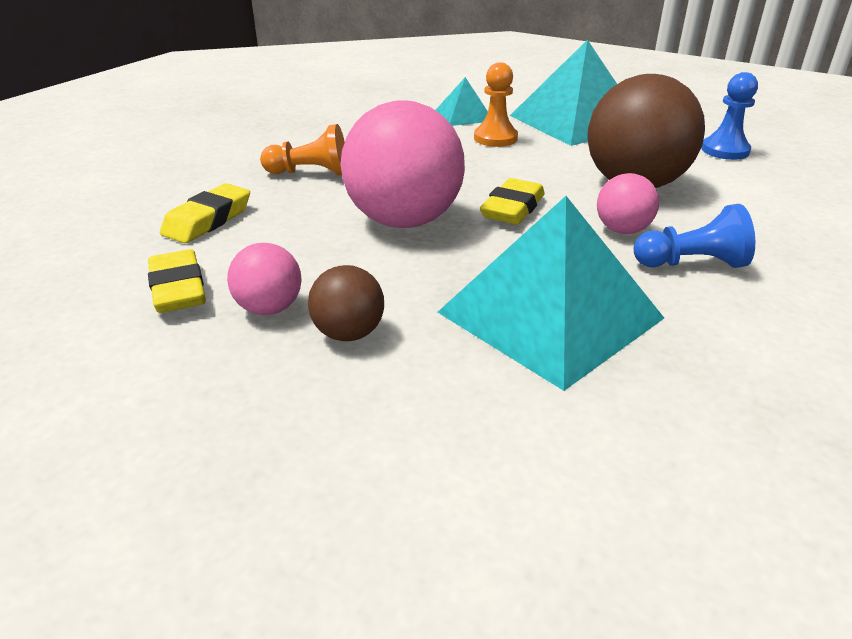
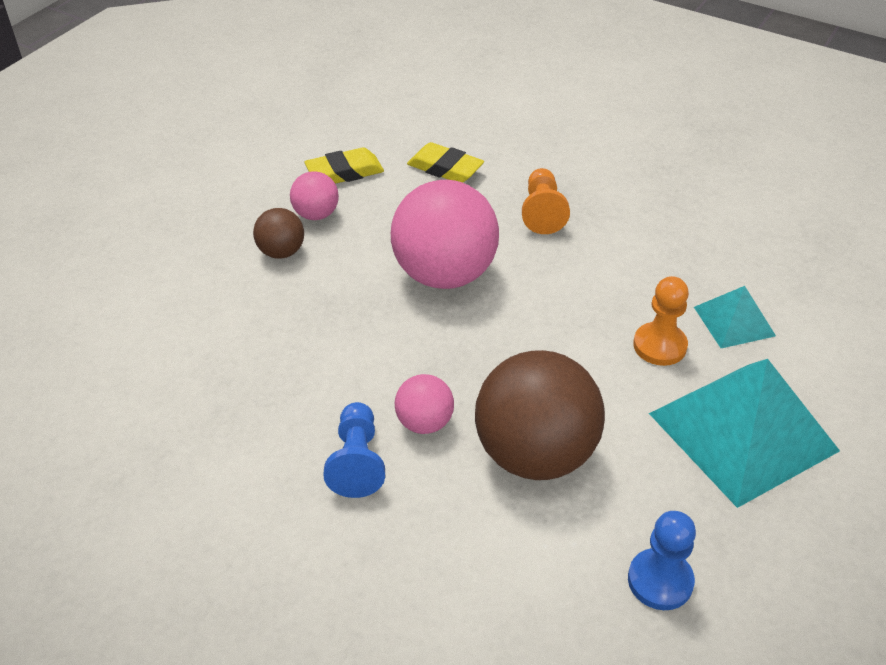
camera: 90 degrees right, 10 degrees up
turquoise pyramid [438,196,664,391] -> none
yellow eraser [480,178,545,225] -> none

